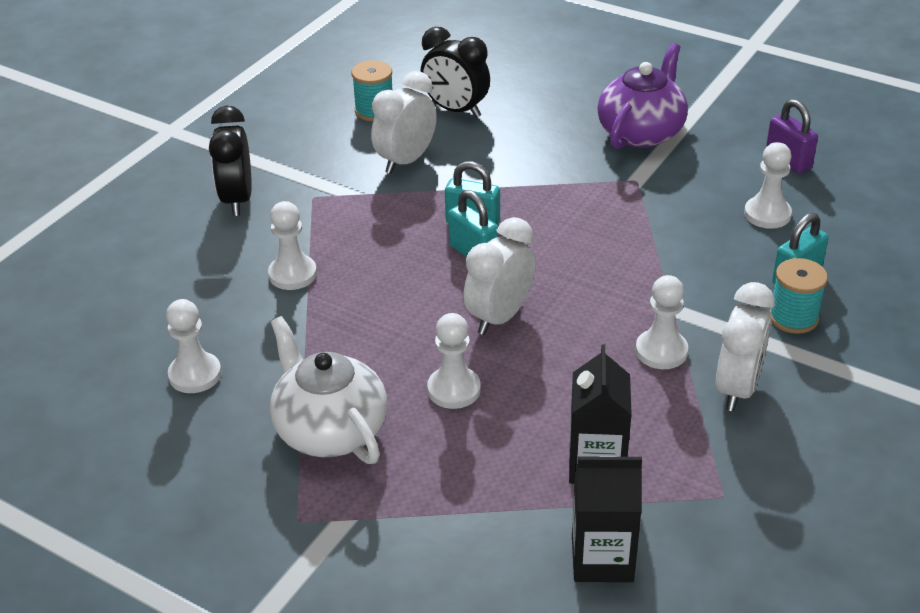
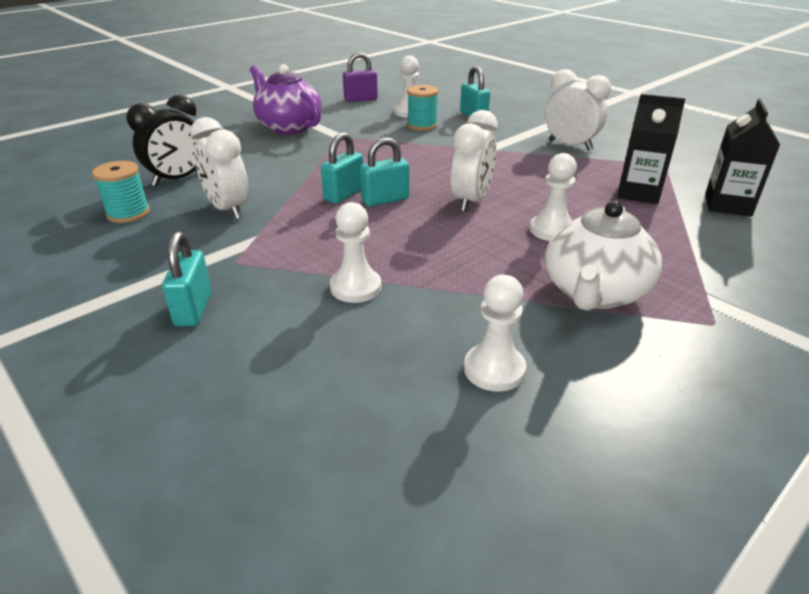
camera: 75 degrees left, 5 degrees down
black clock [209,105,252,216] -> turquoise padlock [162,232,212,326]
white teapot [270,316,387,464] -> white teapot turned 45 degrees counterclockwise [545,201,662,311]
white clock [463,217,536,335] -> white clock turned 120 degrees counterclockwise [450,110,497,212]
white pawn [635,275,688,369] -> none
turquoise spool [769,258,828,334] -> turquoise spool moved to [407,85,439,131]

